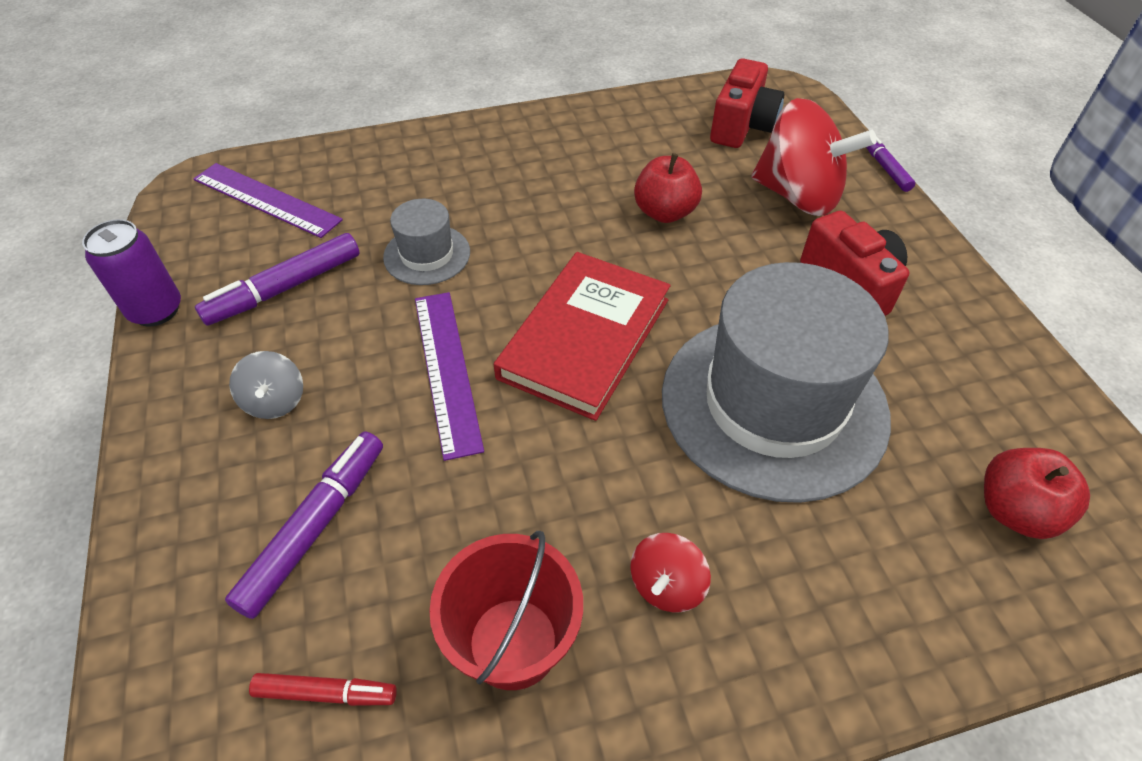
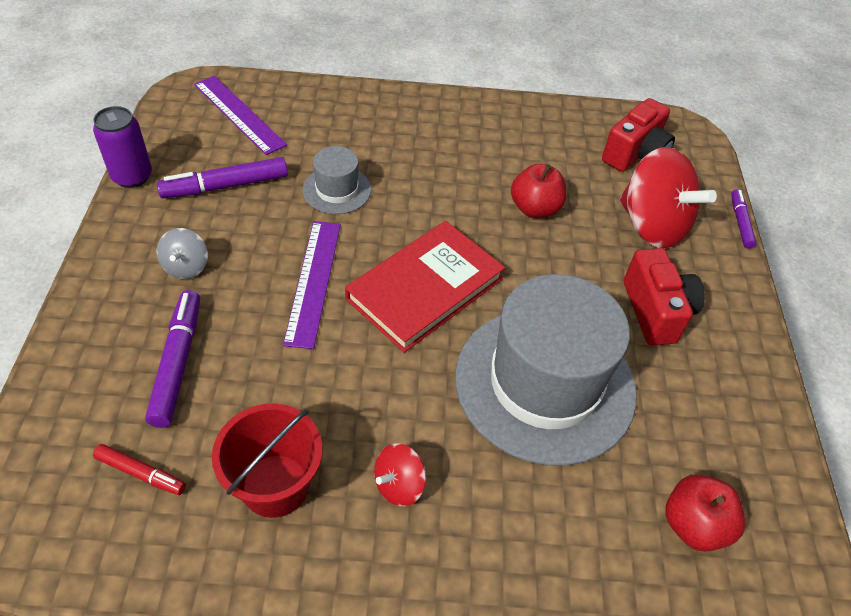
camera: 15 degrees right, 0 degrees up
purple marker [225,432,383,619] -> purple marker turned 45 degrees counterclockwise [145,290,200,428]

